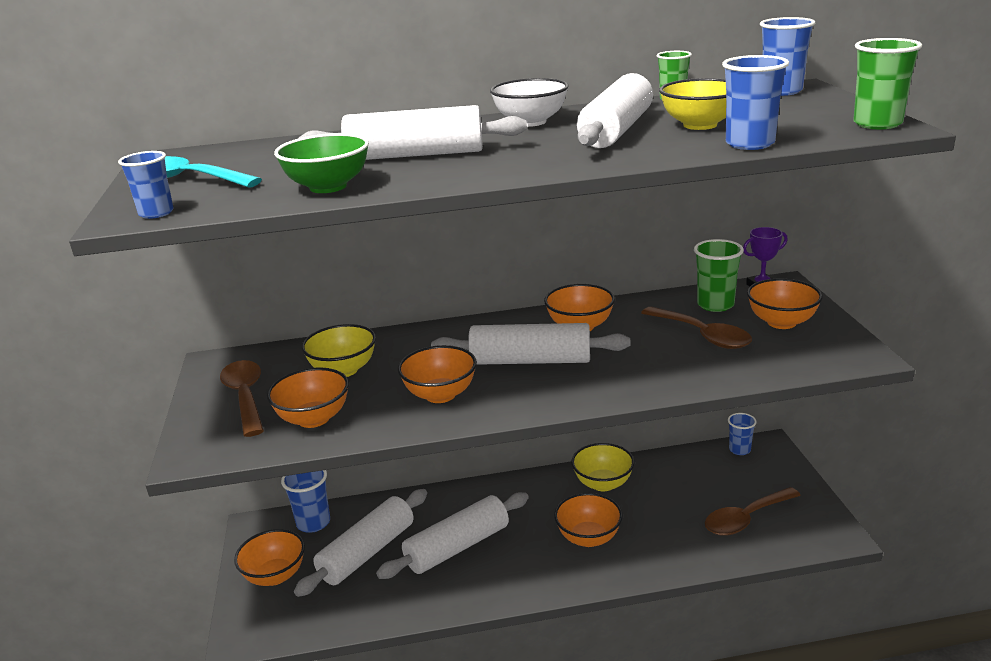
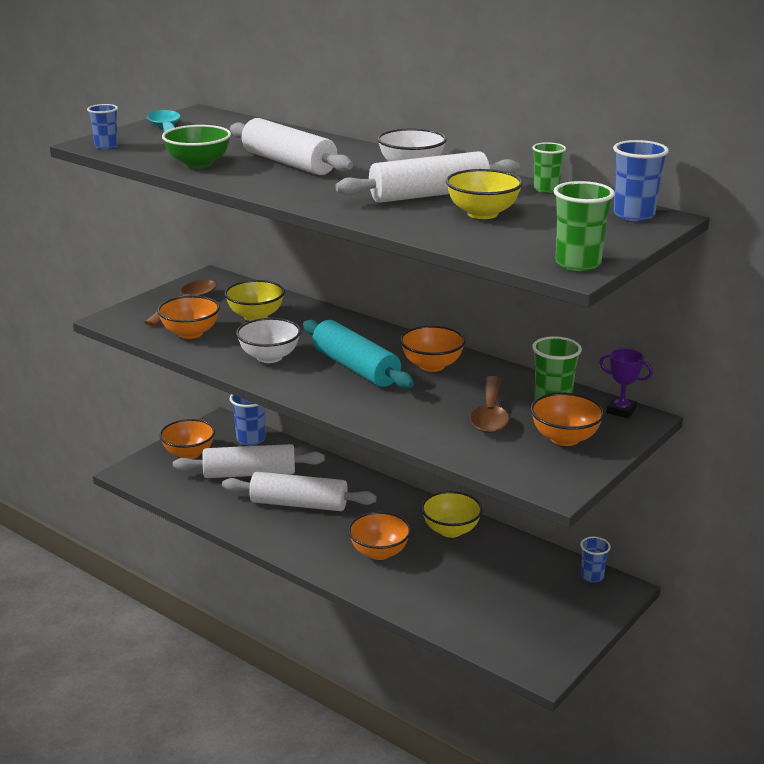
camera: 45 degrees right, 0 degrees up
orange bowl [398,345,477,403] -> white bowl [236,318,301,363]
white rolling pin [431,323,630,365] -> turquoise rolling pin [303,320,414,388]
brown spoon [705,487,801,536] -> none
blue cup [722,55,789,150] -> none

